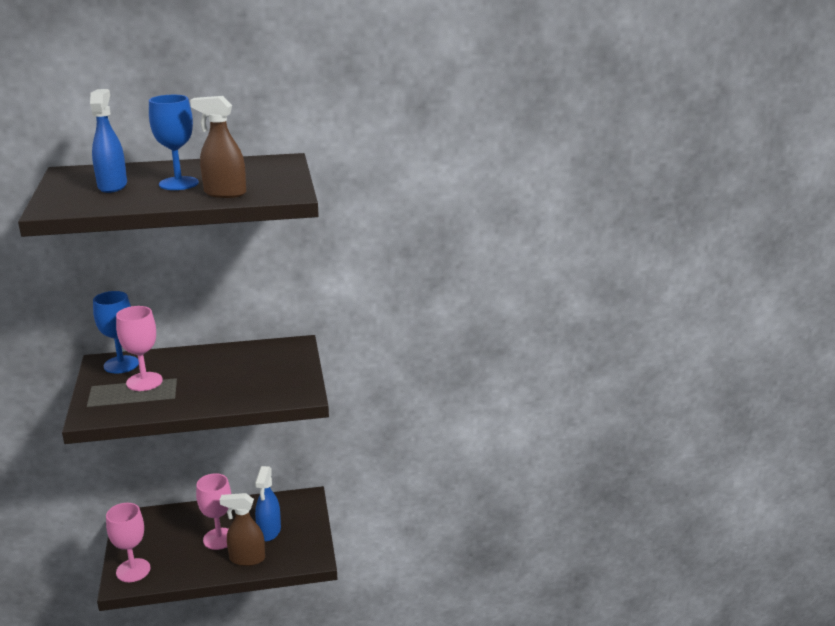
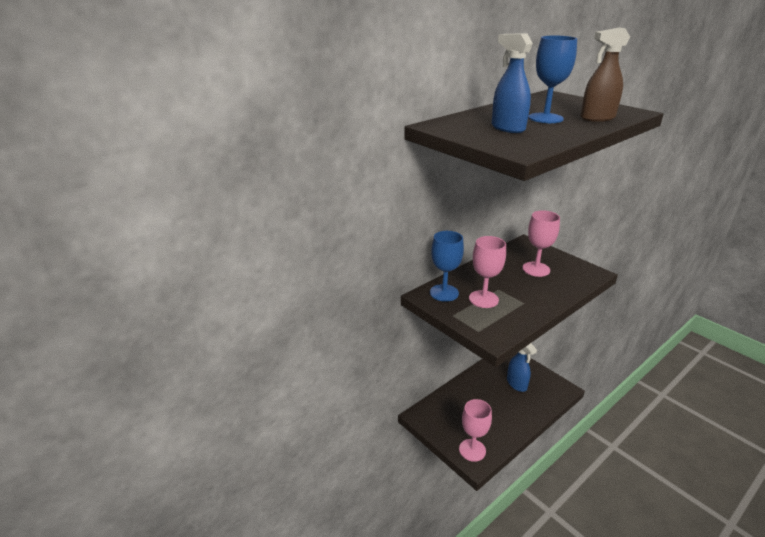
camera: 30 degrees left, 5 degrees up
pink goblet [196,473,231,550] -> pink goblet moved to [522,210,560,277]
brown spray bottle [220,493,265,566] -> none

